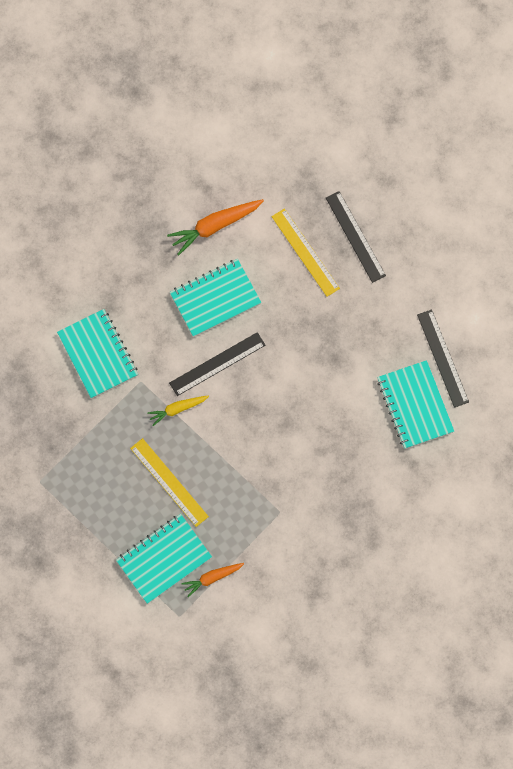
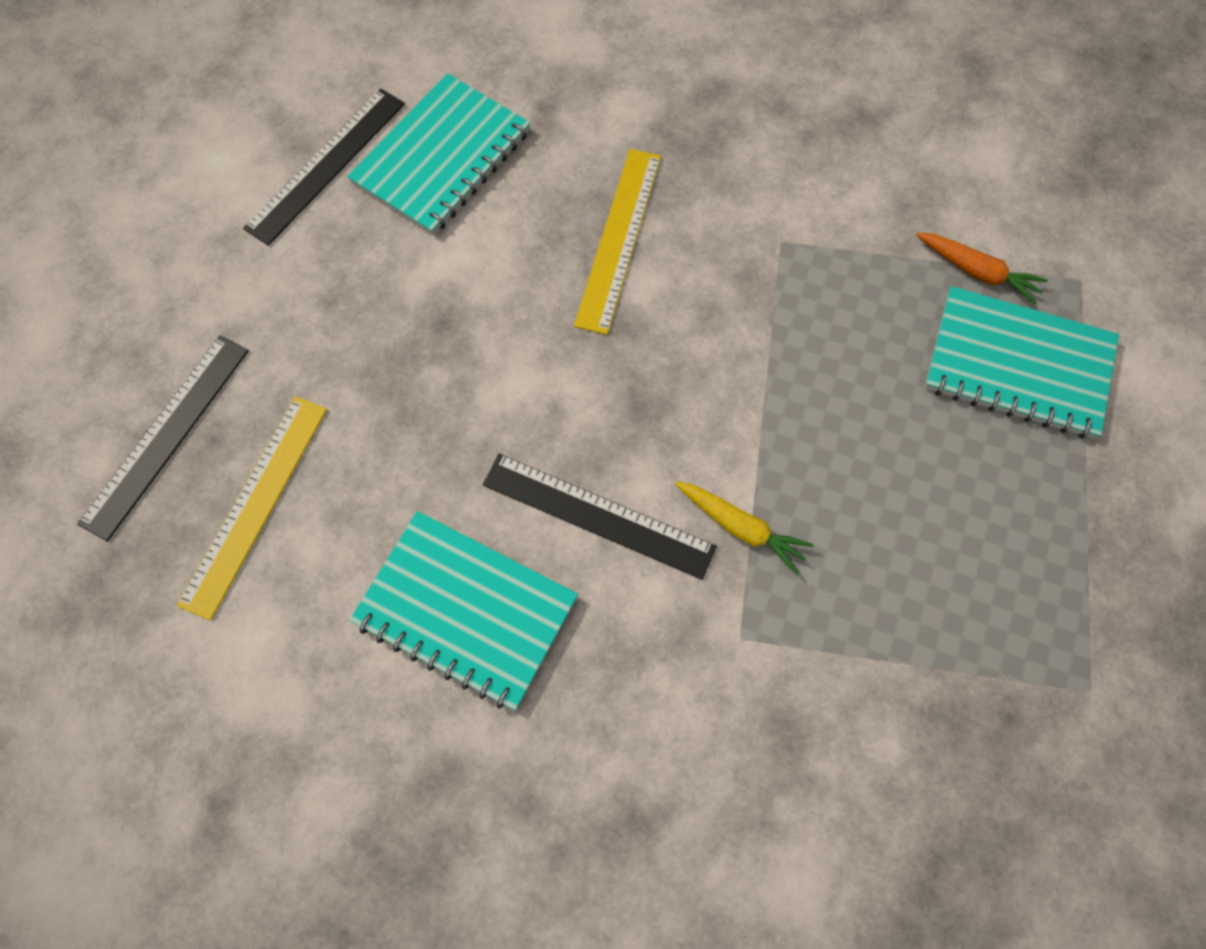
camera: 125 degrees left, 5 degrees down
turquoise notebook [57,309,138,399] -> none
yellow ruler [130,438,209,527] -> yellow ruler moved to [574,149,661,335]
orange carrot [167,199,264,255] -> none

